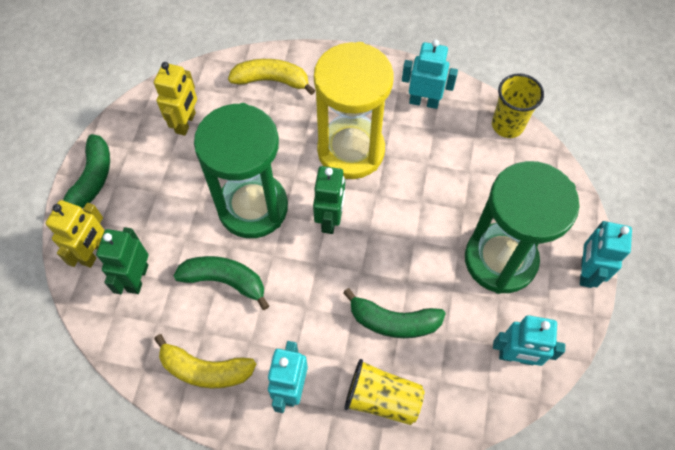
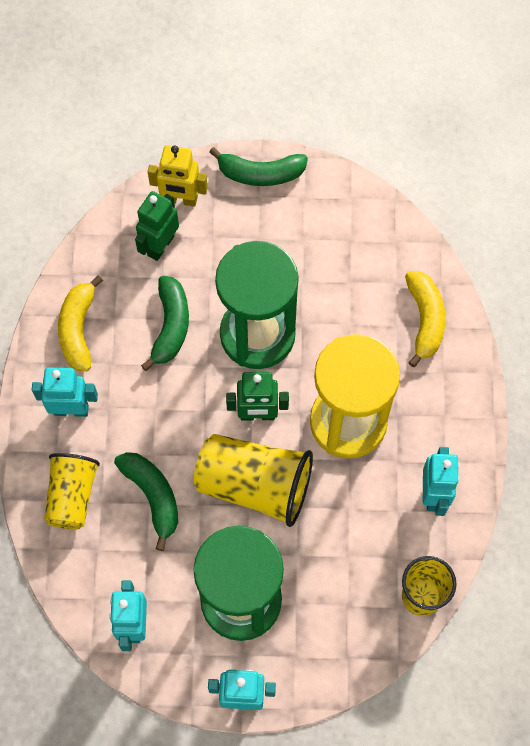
camera: 80 degrees right, 5 degrees up
green robot [96,227,148,294] -> green robot turned 60 degrees counterclockwise [135,191,179,261]
yellow robot [154,62,197,136] -> none
green banana [343,288,446,338] -> green banana turned 150 degrees clockwise [114,452,178,551]
none -> yellow cup [194,434,313,527]

